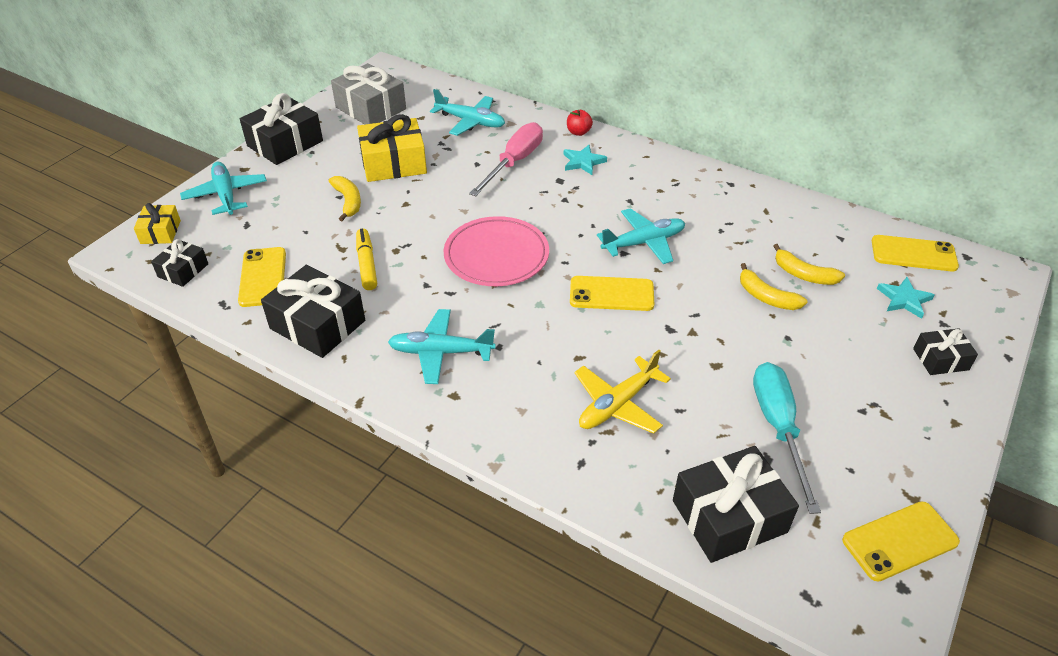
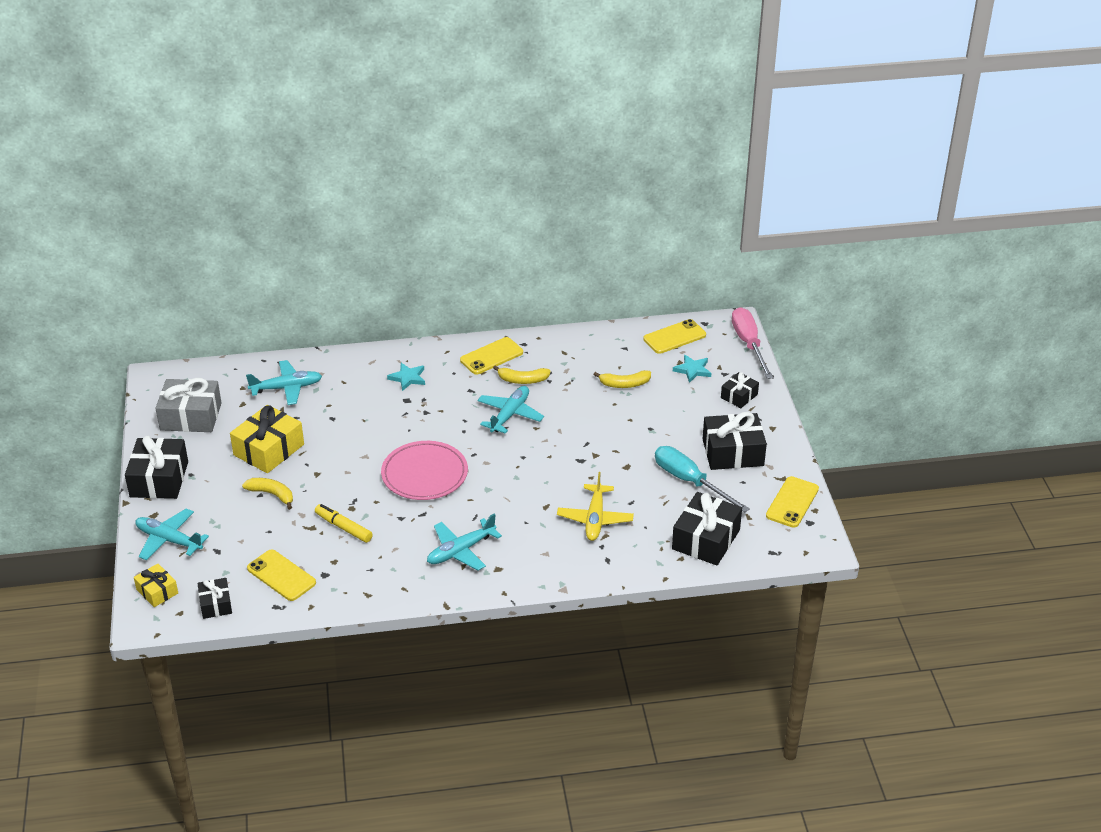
camera: 40 degrees left, 5 degrees down
black gift [261,265,365,358] -> black gift moved to [703,412,767,470]
pink screwdriver [469,122,543,196] -> pink screwdriver moved to [732,307,773,379]
red apple [567,110,593,136] -> none
yellow phone [570,276,654,311] -> yellow phone moved to [460,337,523,374]
yellow banana [740,263,807,310] -> yellow banana moved to [493,365,551,384]

